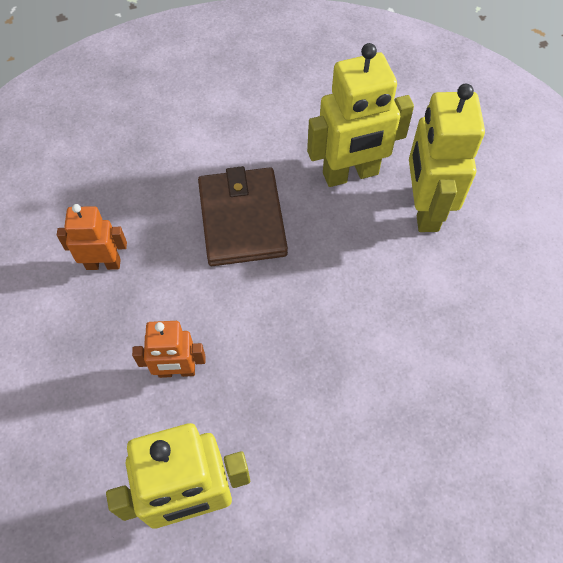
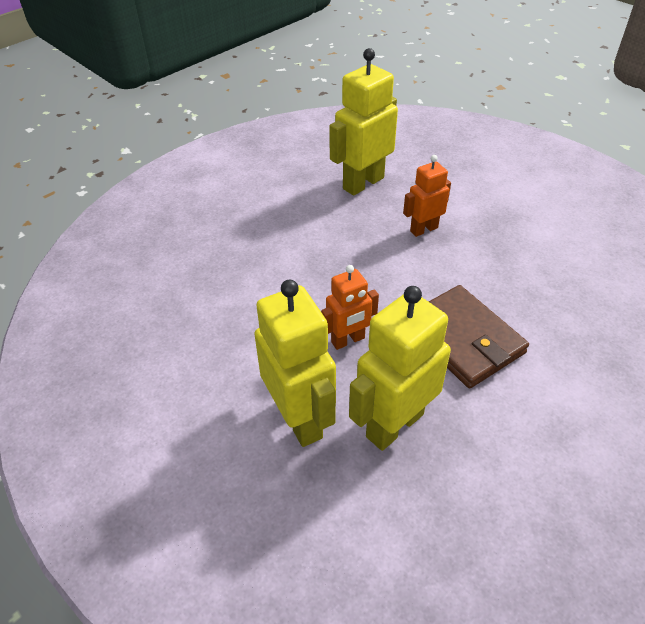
camera: 155 degrees right, 15 degrees down
orange robot [57,204,127,270] -> orange robot moved to [321,265,379,350]

